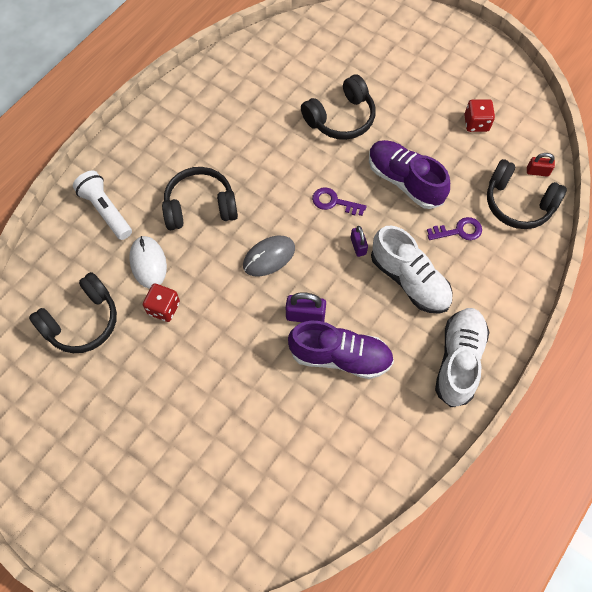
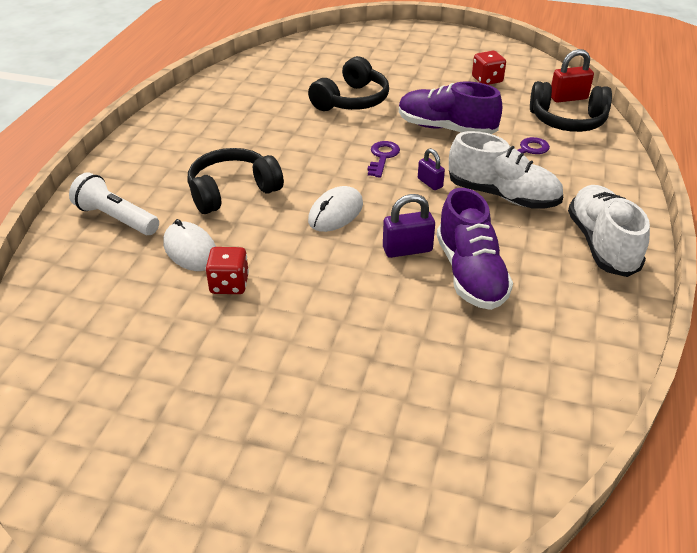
camera: 20 degrees left, 25 degrees down
black headphones [29,272,117,353] -> none
grey mouse [243,236,295,277] -> white mouse [308,186,363,232]
purple shoe [288,321,394,379] -> purple shoe turned 90 degrees clockwise [437,188,513,310]
purple key [312,187,367,216] -> purple key turned 105 degrees clockwise [367,141,400,178]
red padlock [527,153,555,177] -> red padlock [551,49,594,103], size x1.54

